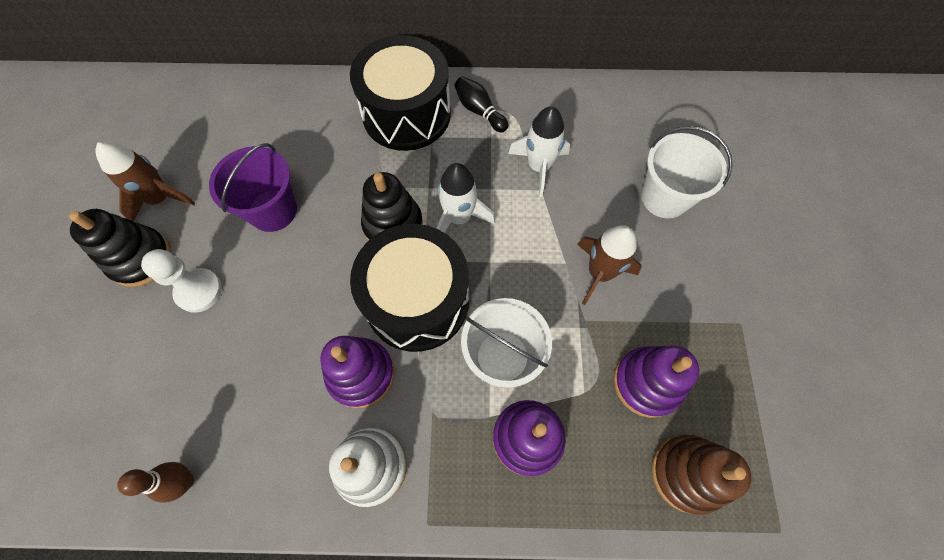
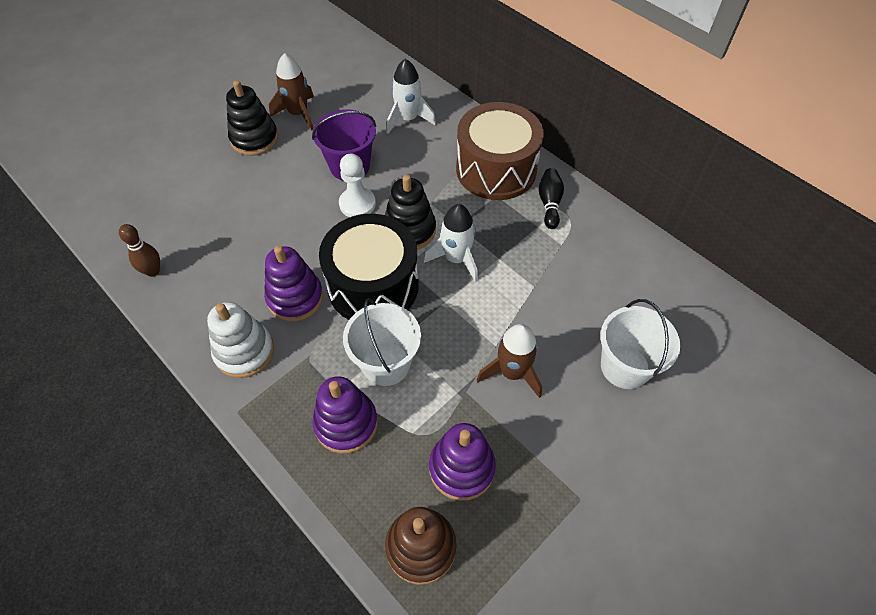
camera: 45 degrees right, 10 degrees down
white pawn [141,249,222,313] -> white pawn moved to [339,153,376,217]
black drum [350,35,451,151] -> brown drum [456,102,544,200]
white rocket [508,106,570,197] -> white rocket moved to [386,59,436,134]

